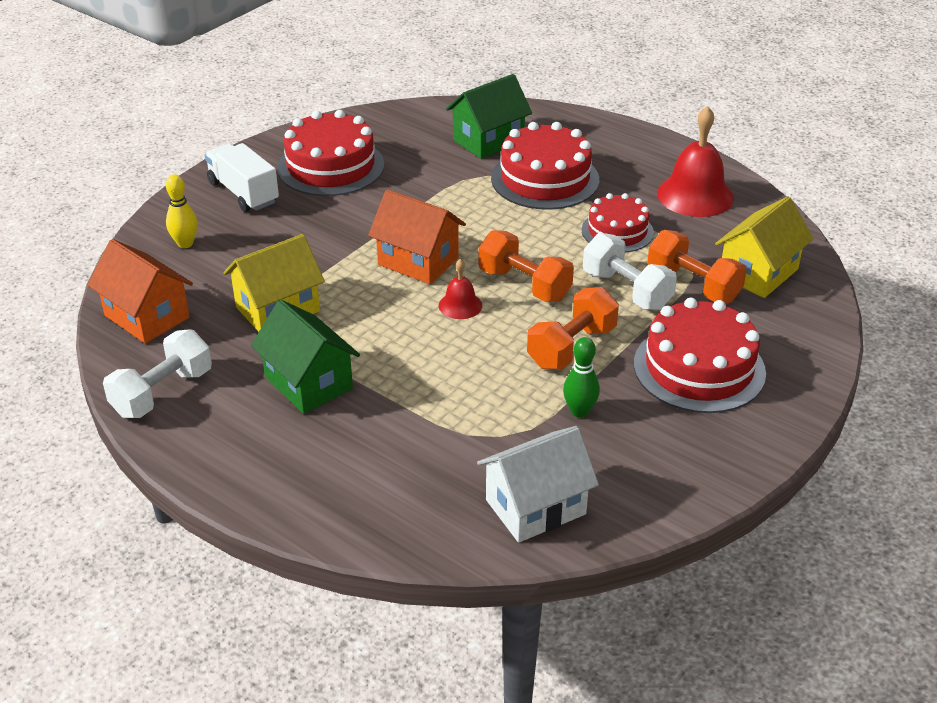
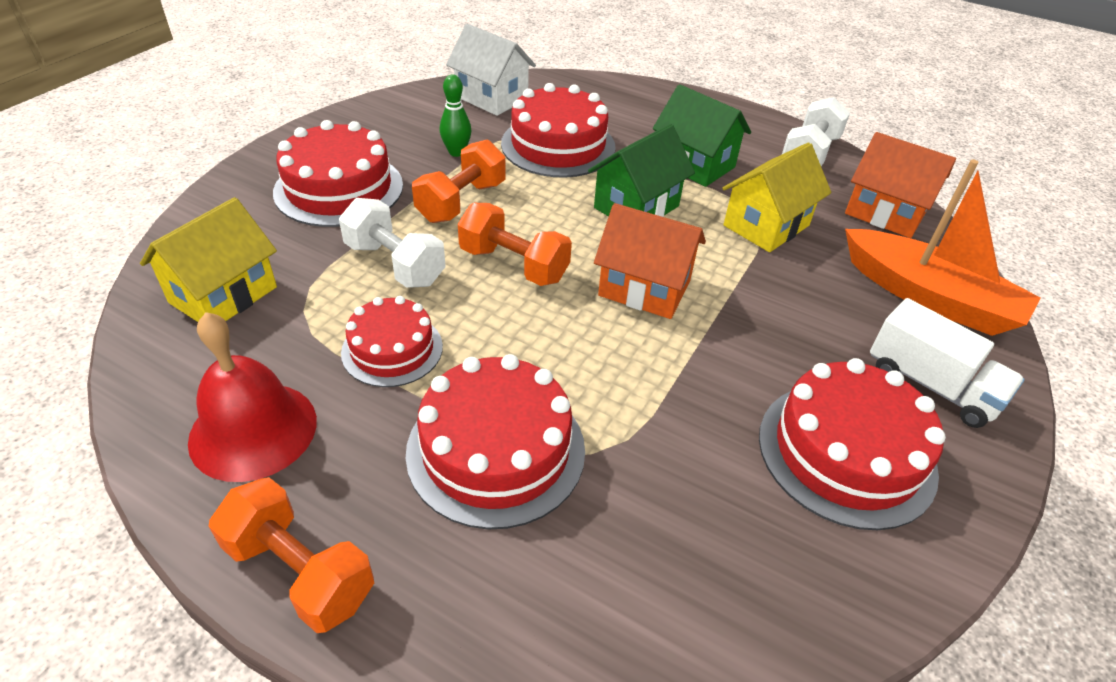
camera: 170 degrees right, 5 degrees up
yellow bowling pin [166,174,198,248] -> orange boat [845,159,1041,336]
red bell [439,259,482,319] -> none
green house [446,74,532,159] -> green house moved to [588,124,695,217]
white house [477,426,599,543] -> white house turned 75 degrees clockwise [446,24,536,116]
orange dumbbell [647,230,747,303] -> orange dumbbell moved to [209,477,374,633]
none -> red cake [501,83,616,178]

